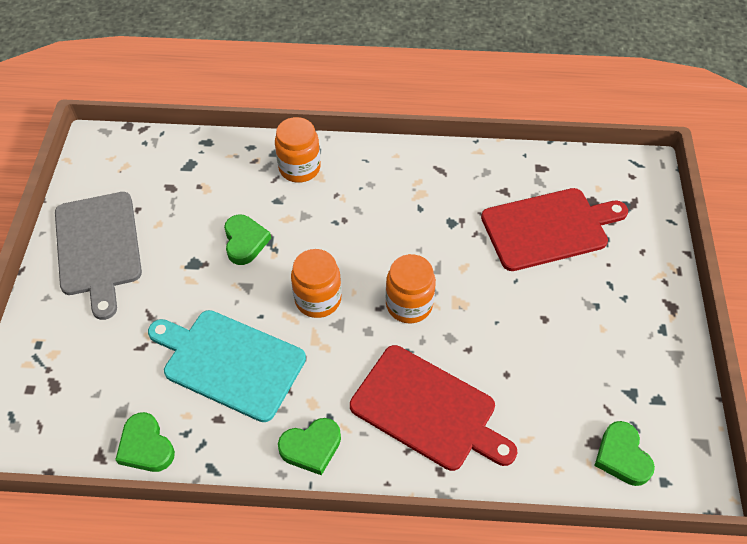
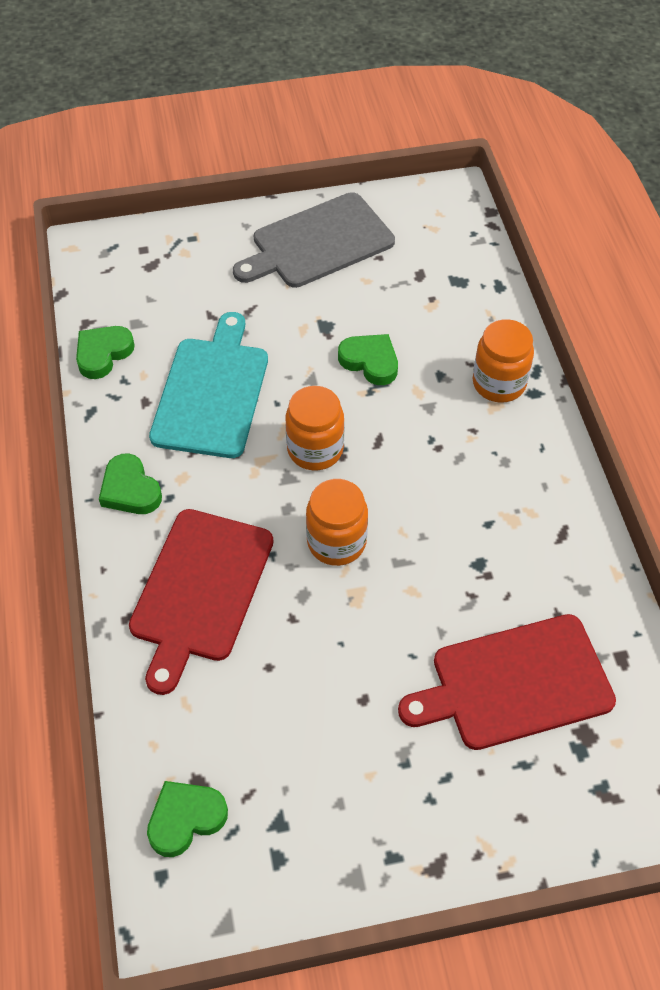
camera: 75 degrees right, 0 degrees up
green heart [224,215,271,265] -> green heart turned 120 degrees counterclockwise [338,334,398,385]
red cutting board [481,188,628,271] -> red cutting board turned 105 degrees clockwise [398,614,616,750]

